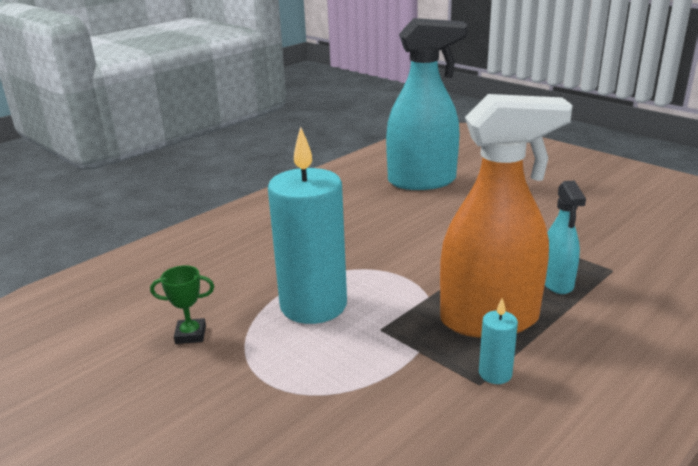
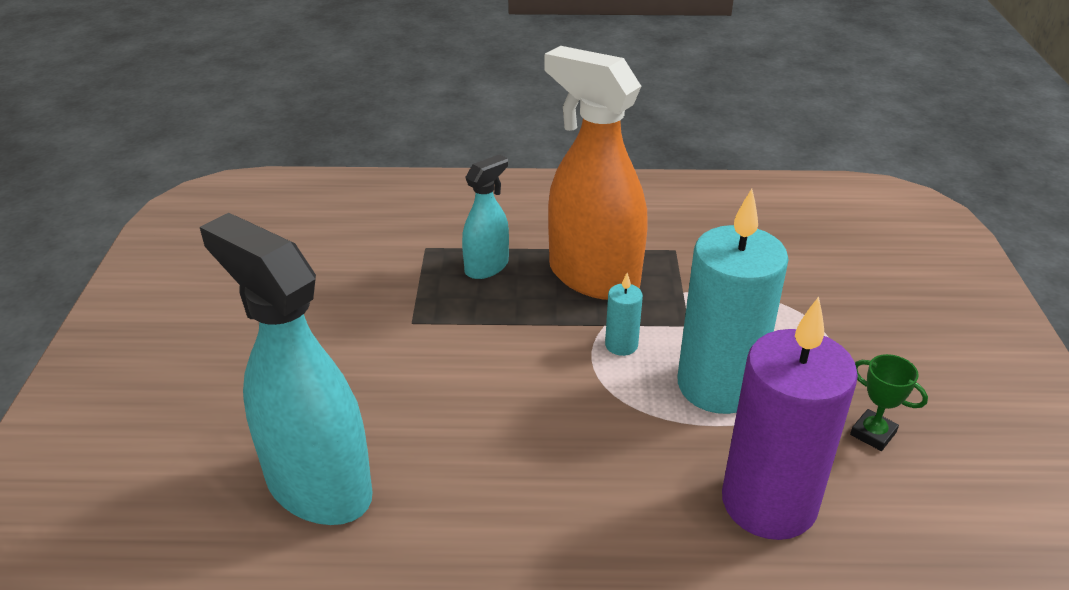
camera: 135 degrees left, 10 degrees up
turquoise candle [479,298,518,384] -> turquoise candle moved to [605,273,643,356]
none -> purple candle [722,297,858,540]

